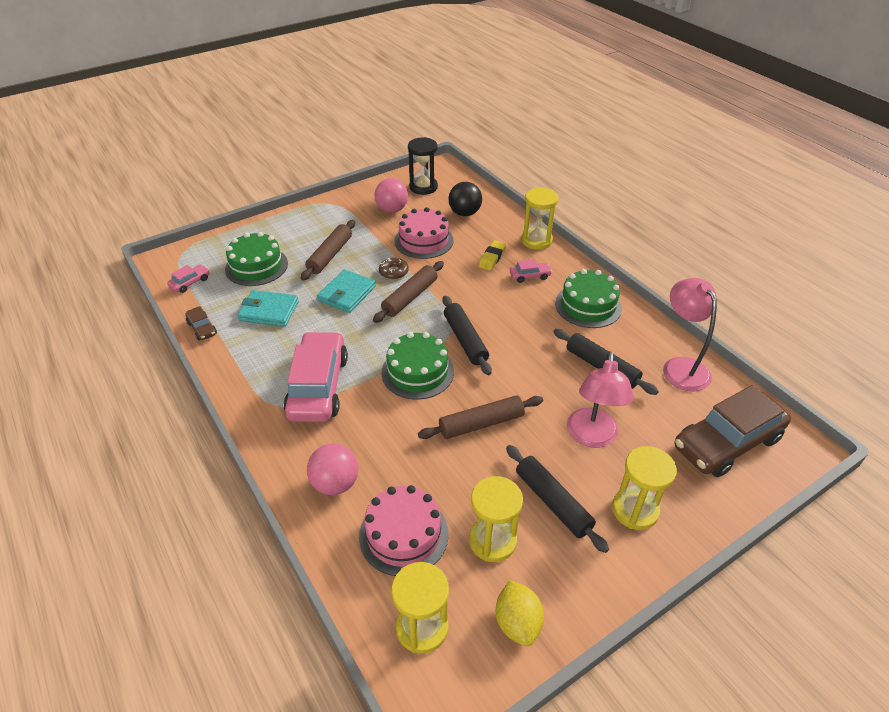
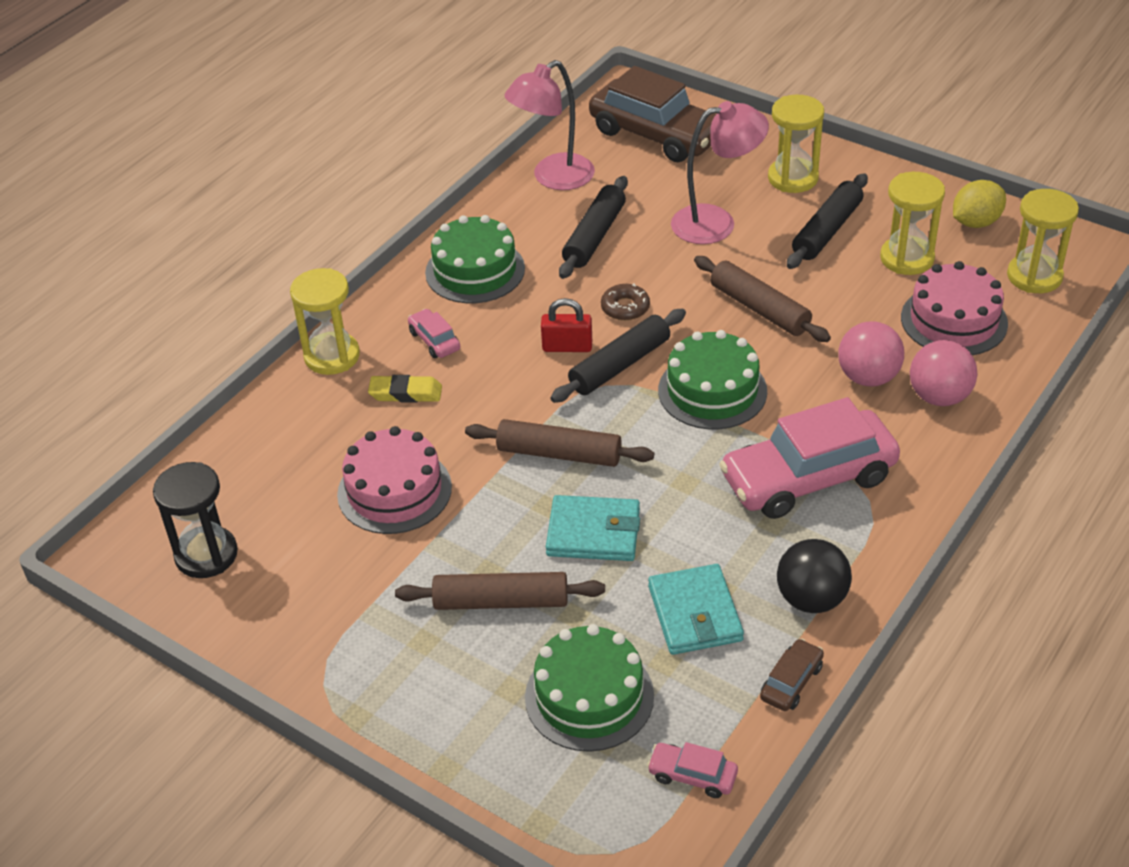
camera: 110 degrees left, 0 degrees up
pink ball [374,178,408,213] -> pink ball moved to [838,321,904,387]
brown donut [379,258,409,279] -> brown donut moved to [601,283,650,321]
black ball [449,182,482,216] -> black ball moved to [777,539,852,613]
none -> red padlock [541,298,592,352]

